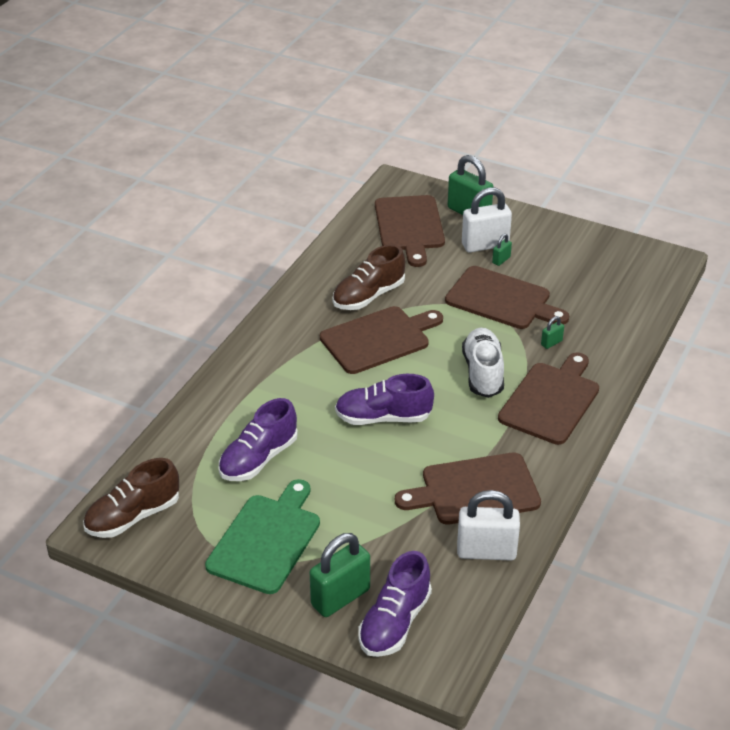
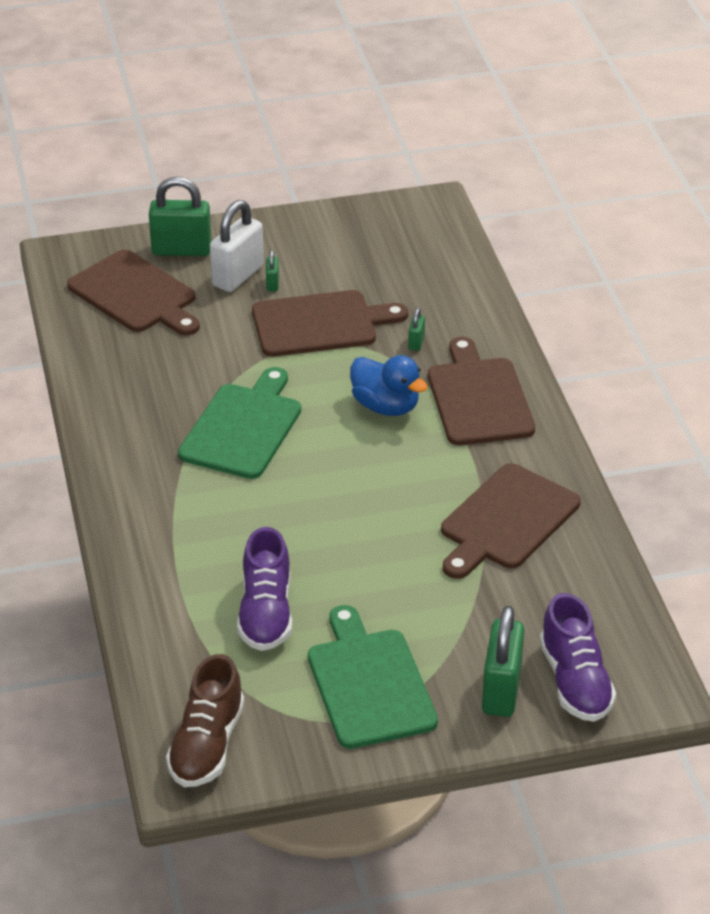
camera: 40 degrees left, 0 degrees up
brown cutting board [320,306,443,374] -> green cutting board [178,367,301,479]
brown shoe [332,244,405,310] -> none
purple shoe [335,374,434,425] -> none
white padlock [457,490,520,561] -> none
white shoe [462,328,504,398] -> blue duck [350,355,428,416]

